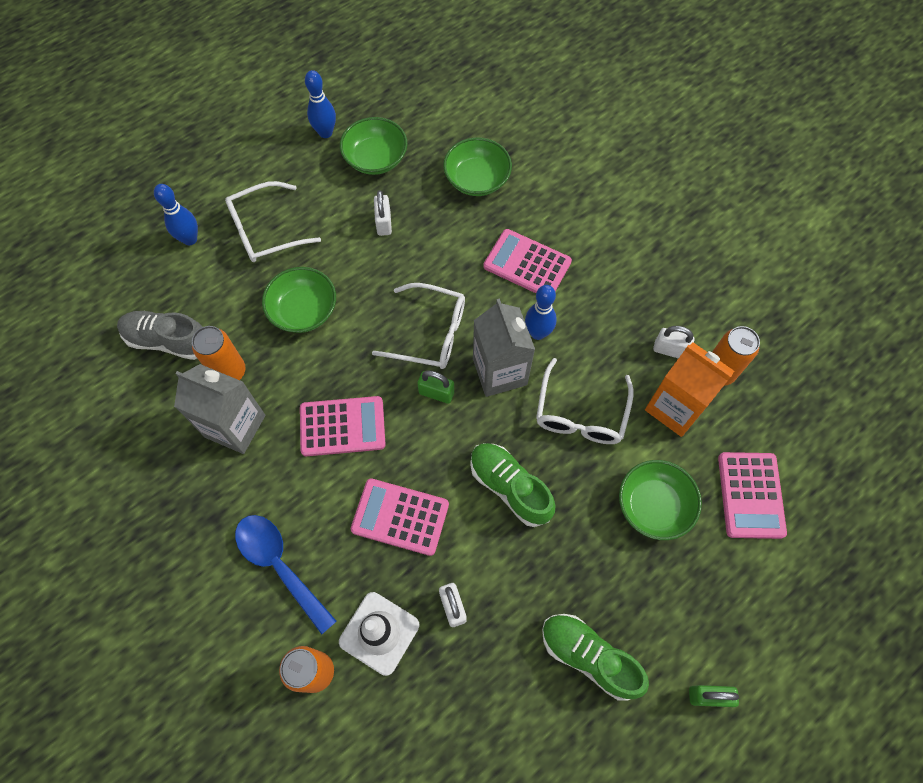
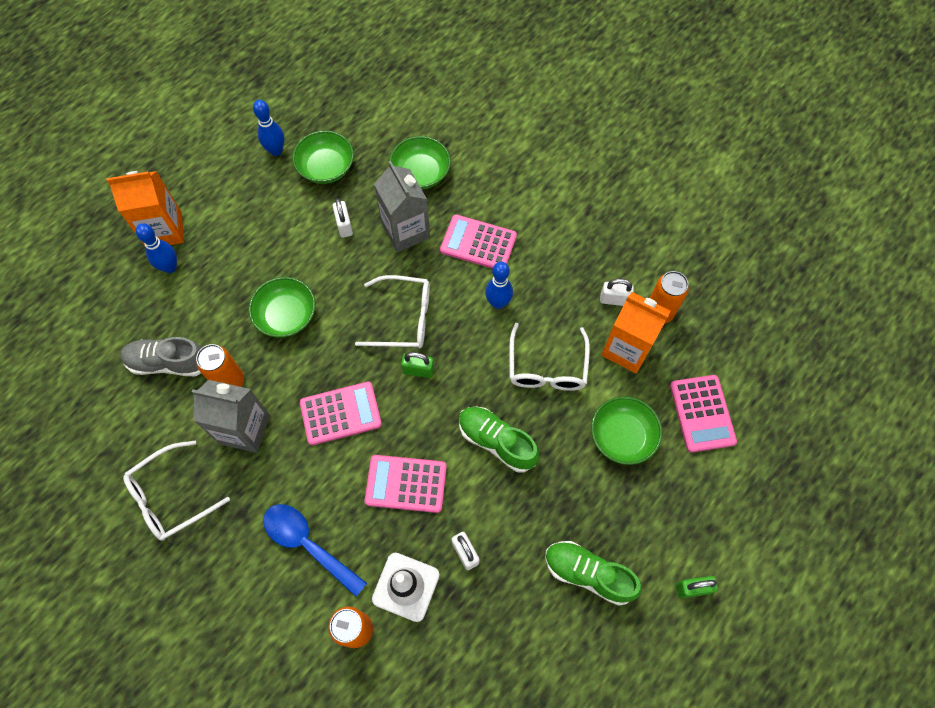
camera: 10 degrees left, 0 degrees up
white glasses [225,181,321,262] -> white glasses moved to [123,440,230,541]
grey carton [473,298,535,397] -> grey carton moved to [374,161,430,252]
none -> orange carton [107,171,184,246]

